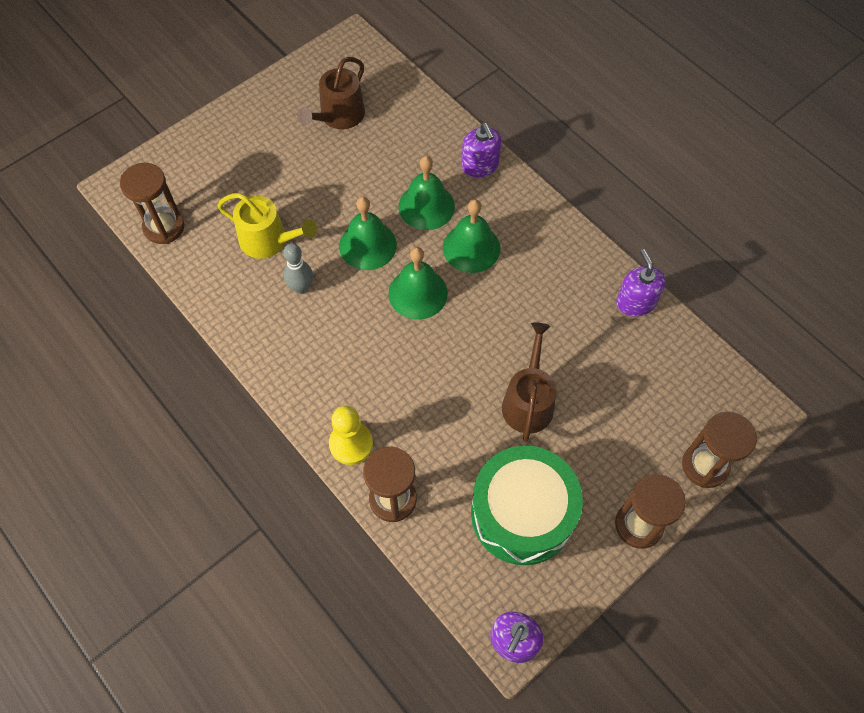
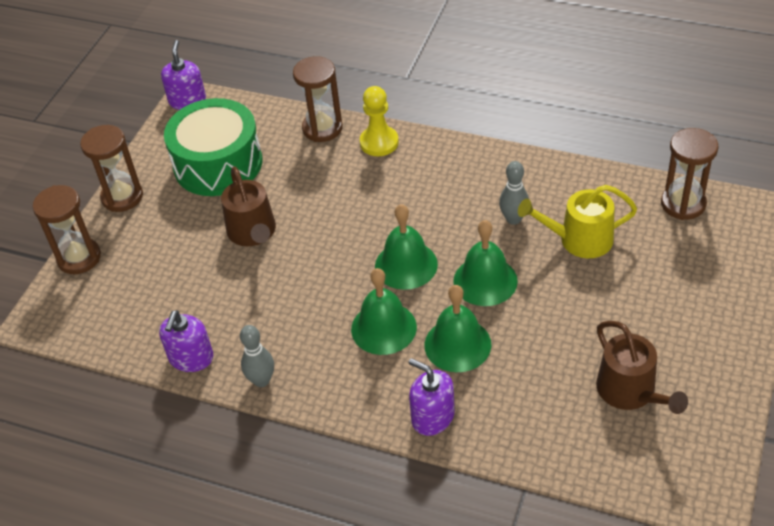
camera: 155 degrees right, 15 degrees down
brown watering can [297,57,365,129] -> brown watering can turned 150 degrees clockwise [596,321,688,414]
purple soap dispenser [616,249,666,317] -> purple soap dispenser turned 60 degrees clockwise [159,310,213,372]
none -> grey bowling pin [240,325,274,387]

